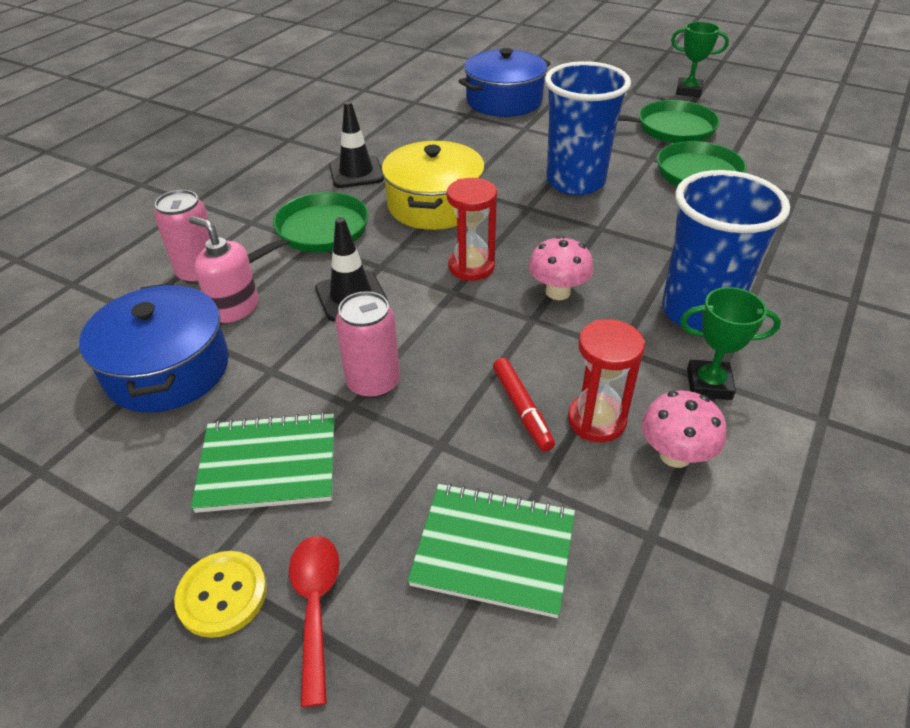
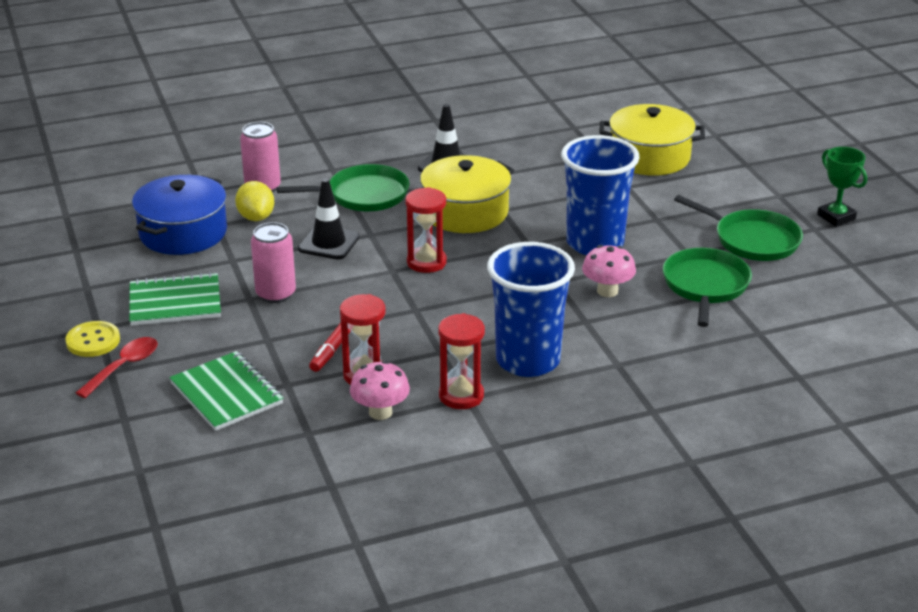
camera: 40 degrees right, 10 degrees down
pink soap dispenser [189,216,259,323] -> yellow lemon [235,181,274,221]
green notebook [191,412,334,513] -> green notebook turned 45 degrees counterclockwise [129,272,221,326]
blue pot [459,48,551,117] -> yellow pot [599,104,705,176]
pink mushroom [528,236,594,300] -> pink mushroom moved to [582,245,636,297]
green trophy [680,287,781,400] -> red hourglass [438,313,485,409]

